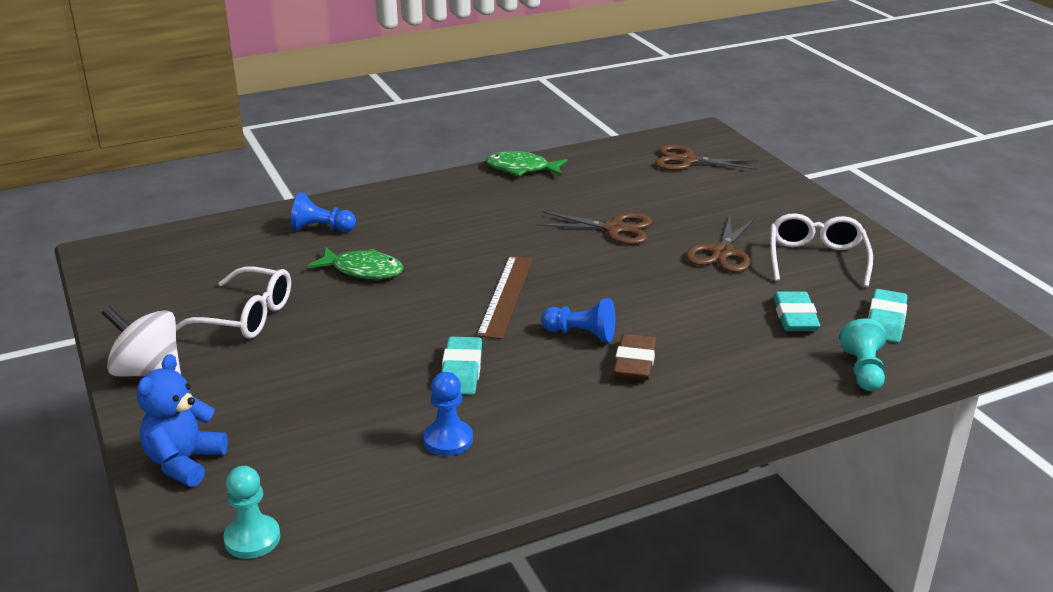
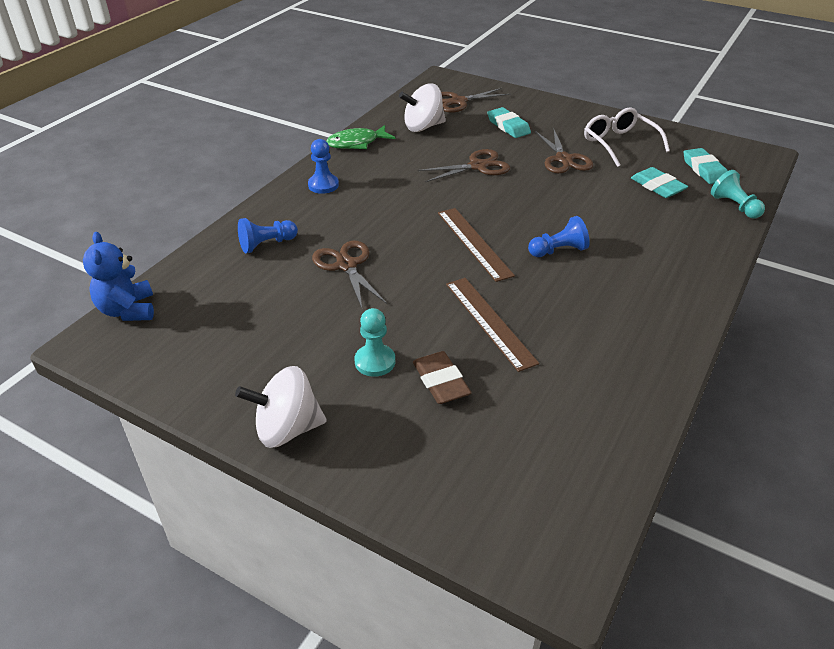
camera: 35 degrees left, 10 degrees up
blue teddy bear [137,354,228,487] -> blue teddy bear moved to [83,232,154,321]
white glasses [176,267,291,339] -> none
turquoise pawn [223,466,280,559] -> turquoise pawn moved to [354,308,395,377]
green fish [307,247,404,279] -> brown scissors [312,241,387,308]
blue pawn [423,372,473,456] -> blue pawn moved to [308,139,339,194]
turquoise eraser [441,337,482,395] -> turquoise eraser moved to [487,107,531,138]
brown eraser [613,334,656,380] -> brown eraser moved to [413,351,472,404]
none -> white spinning top [399,83,446,132]
none -> brown ruler [446,278,539,372]

